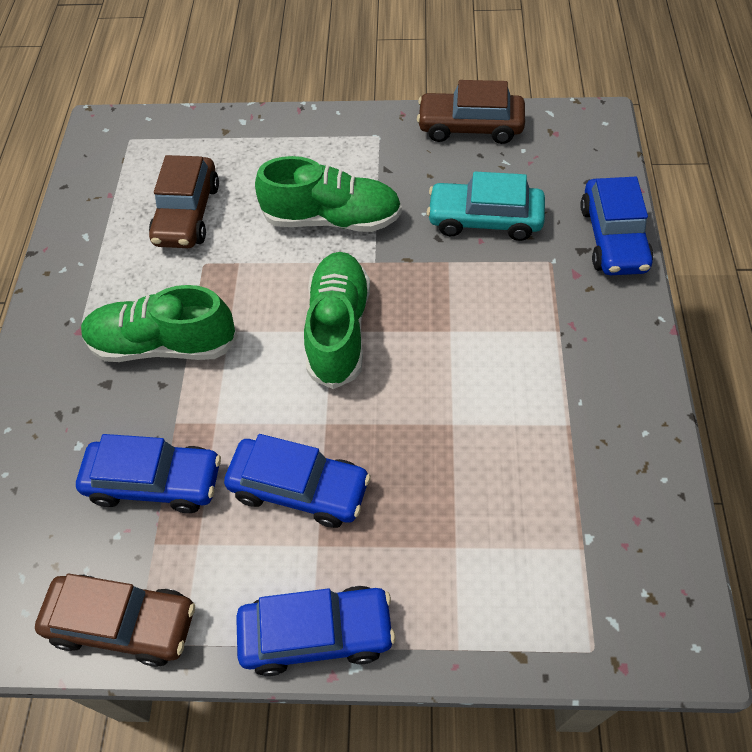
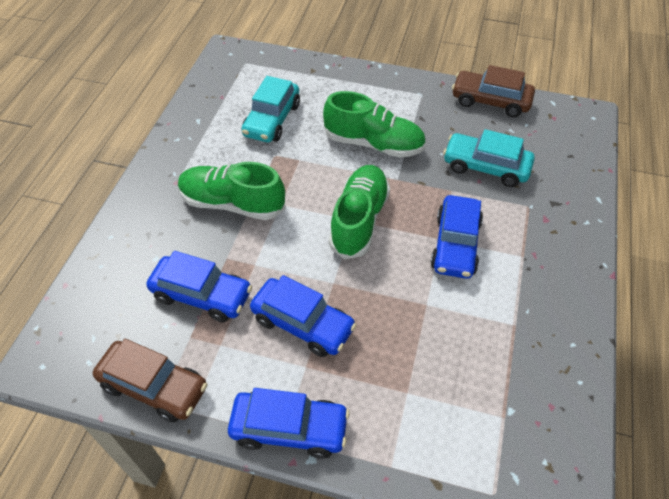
camera: 10 degrees right, 5 degrees down
brown car [149,155,219,248] -> turquoise car [241,76,300,142]
blue car [580,177,653,275] -> blue car moved to [430,195,483,279]

